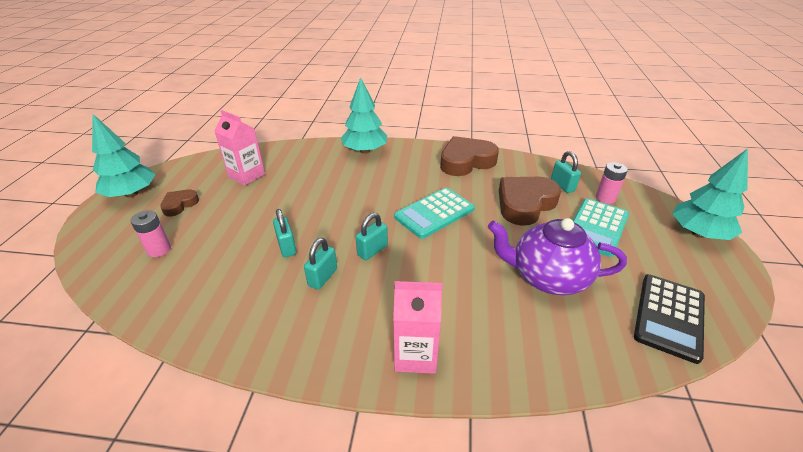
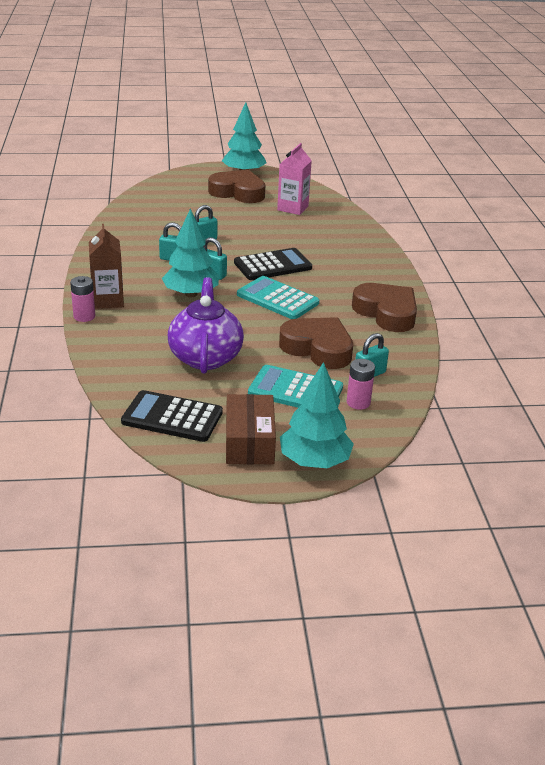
camera: 75 degrees right, 5 degrees down
pink battery [131,210,171,257] -> pink battery moved to [70,276,95,322]
brown heart [160,190,199,216] -> brown heart [208,169,265,203], size x1.91
turquoise tree [341,77,387,154] -> turquoise tree moved to [162,209,219,297]
pink carton [393,281,442,374] -> brown carton [89,224,124,309]
none -> brown box [226,394,276,464]
none -> black calculator [234,248,312,280]

